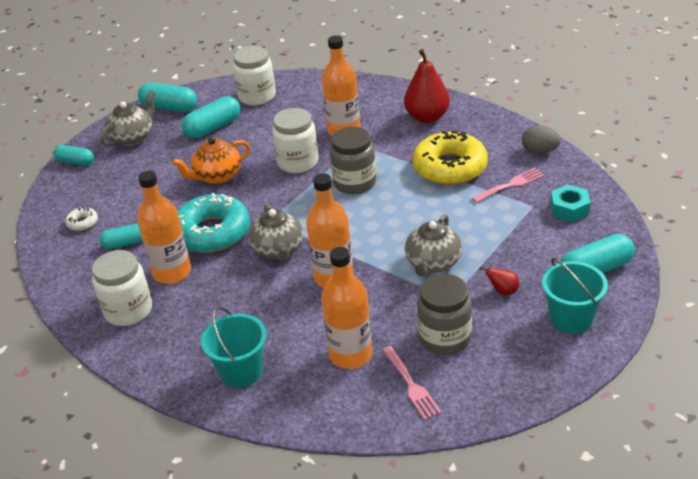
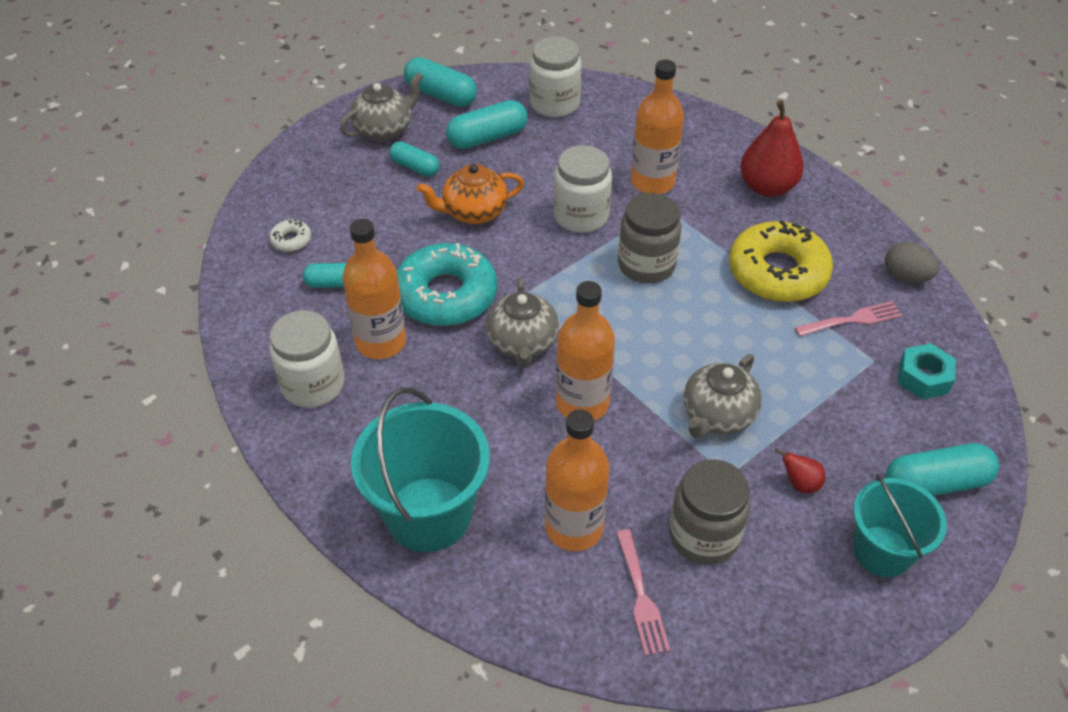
camera: 10 degrees right, 10 degrees up
turquoise capsule [54,145,94,166] -> turquoise capsule moved to [389,141,439,176]
turquoise bucket [201,306,267,388] -> turquoise bucket [351,388,490,552], size x1.53

